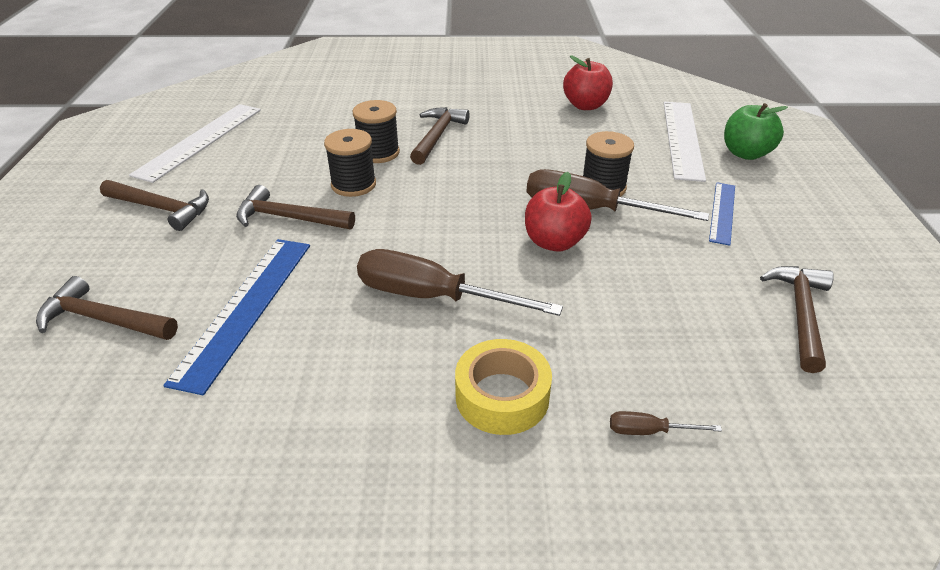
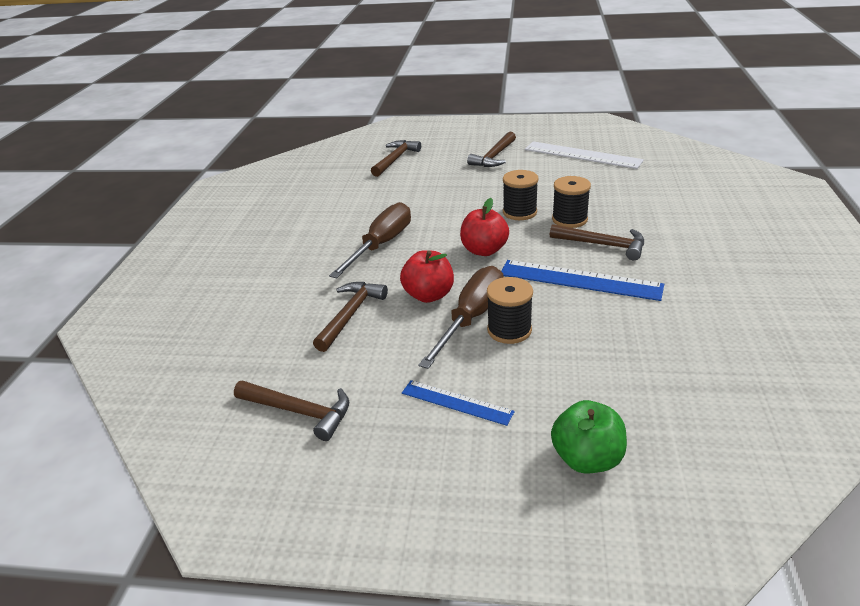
camera: 100 degrees right, 5 degrees down
blue ruler [163,239,310,395] -> blue ruler moved to [502,260,664,301]
brown hammer [236,185,355,230] -> brown hammer moved to [313,282,388,352]
yellow tape [455,339,552,435] -> none
red apple [563,56,613,110] -> red apple moved to [460,198,509,256]
brown screwdriver [610,411,722,435] -> none
white ruler [664,102,706,182] -> none

